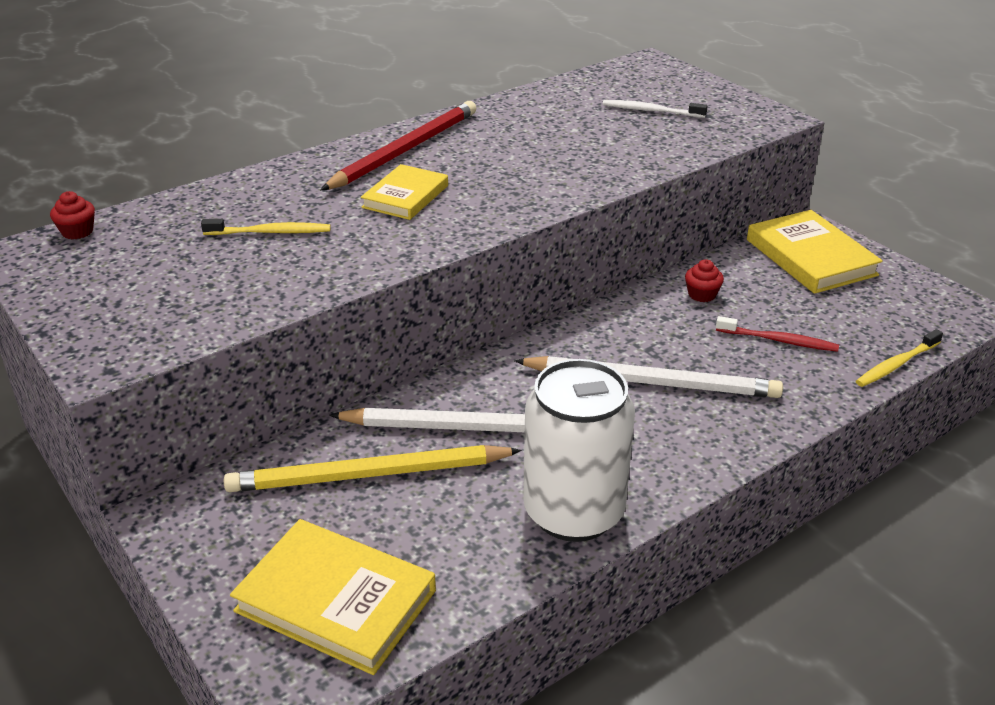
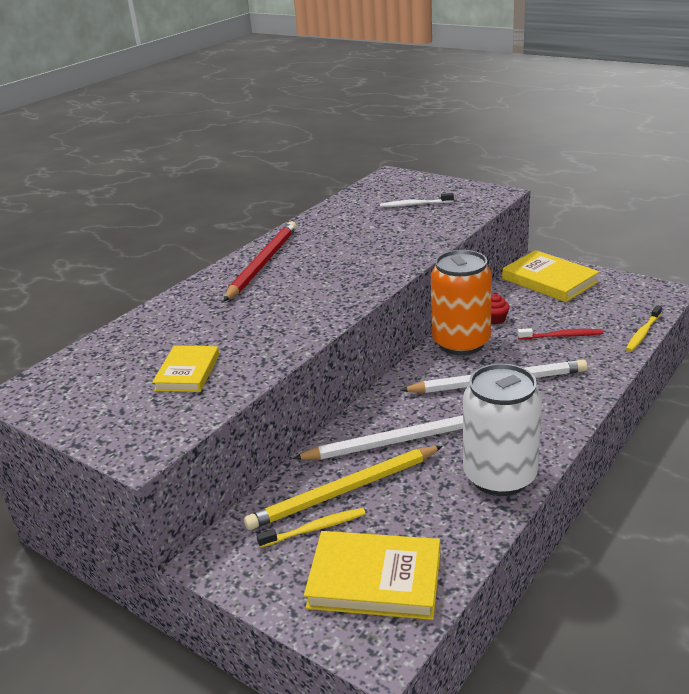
camera: 15 degrees left, 5 degrees down
red cupcake [50,191,95,239] -> none
yellow toothbrush [201,219,331,235] -> yellow toothbrush moved to [257,508,366,548]
yellow book [361,164,448,220] -> yellow book moved to [152,346,219,392]
none -> orange can [431,250,492,355]

